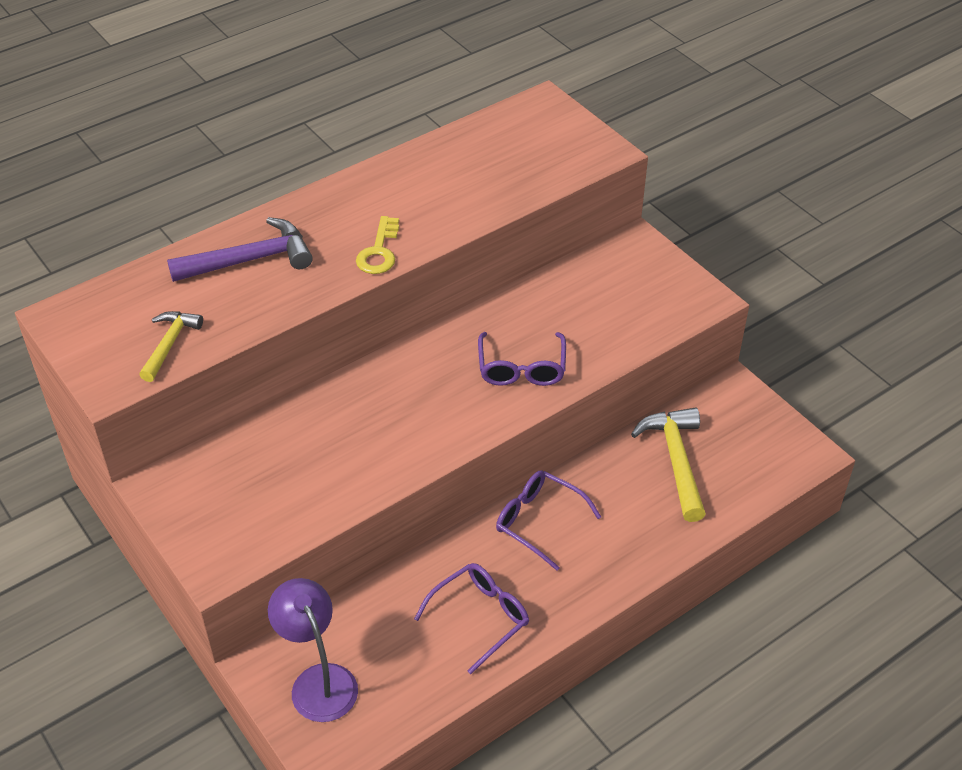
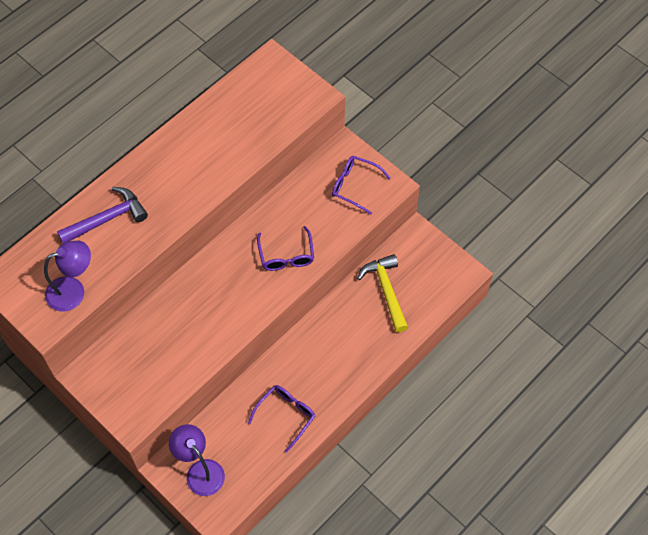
camera: 10 degrees left, 15 degrees up
yellow hammer [139,311,203,382] -> purple lamp [44,241,91,311]
yellow key [356,216,399,274] -> none
purple glasses [496,470,601,571] -> purple glasses moved to [332,156,391,215]

